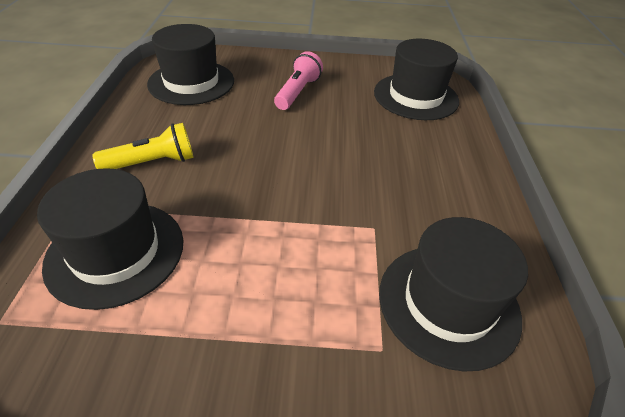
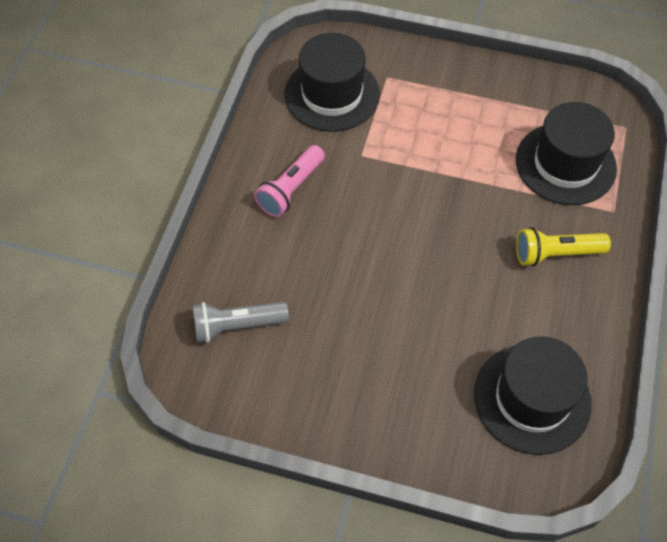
camera: 165 degrees left, 15 degrees up
pink flashlight [274,51,323,110] -> pink flashlight moved to [254,145,325,217]
black hat [374,39,459,120] -> grey flashlight [192,302,289,343]

